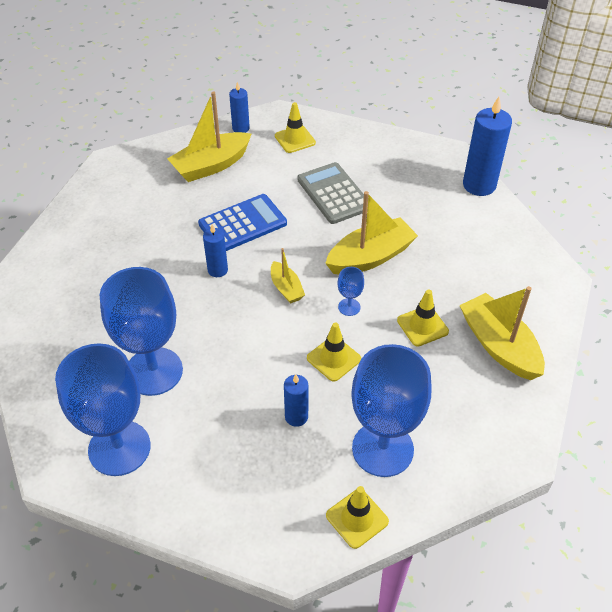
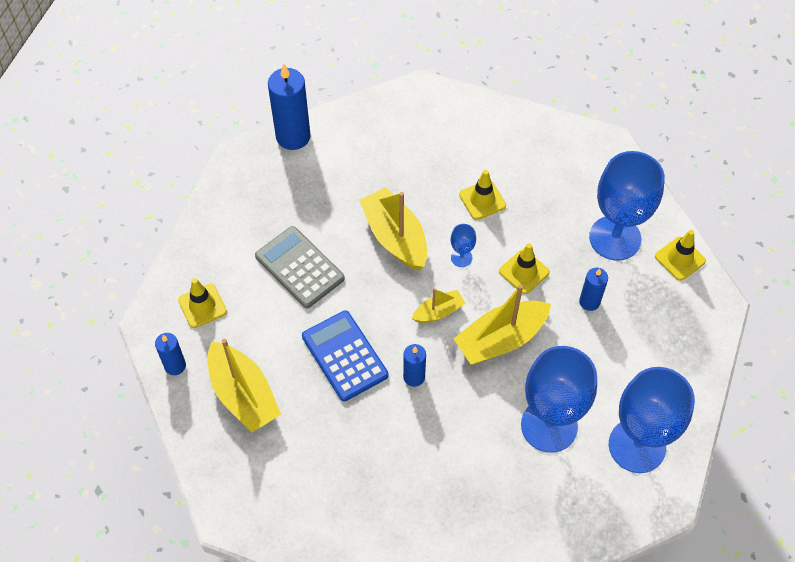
camera: 90 degrees left, 10 degrees up
grey calculator [297,162,368,224] -> grey calculator turned 75 degrees clockwise [255,226,345,308]
yellow boat [459,286,545,380] -> yellow boat moved to [453,284,551,365]

